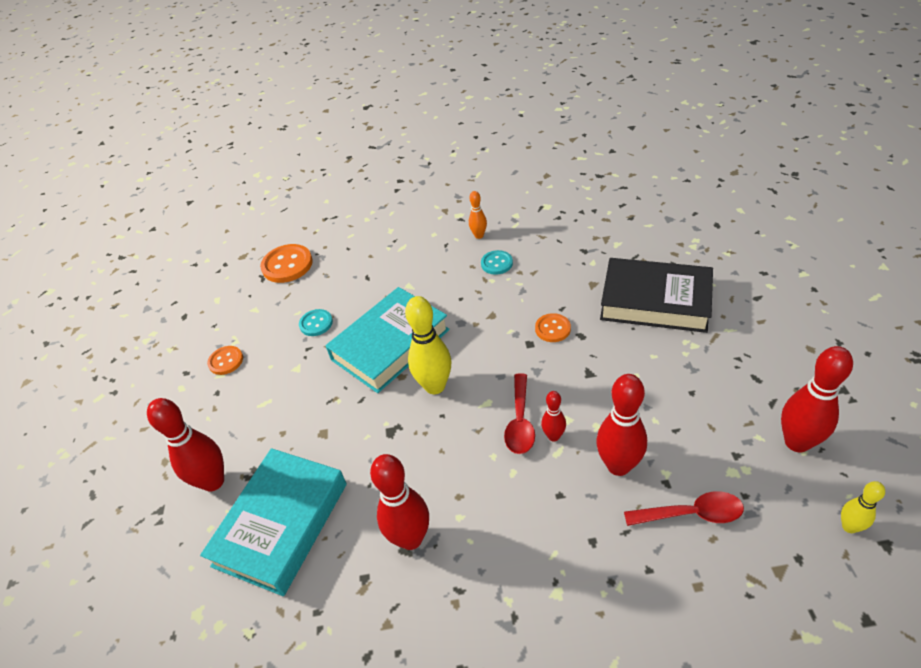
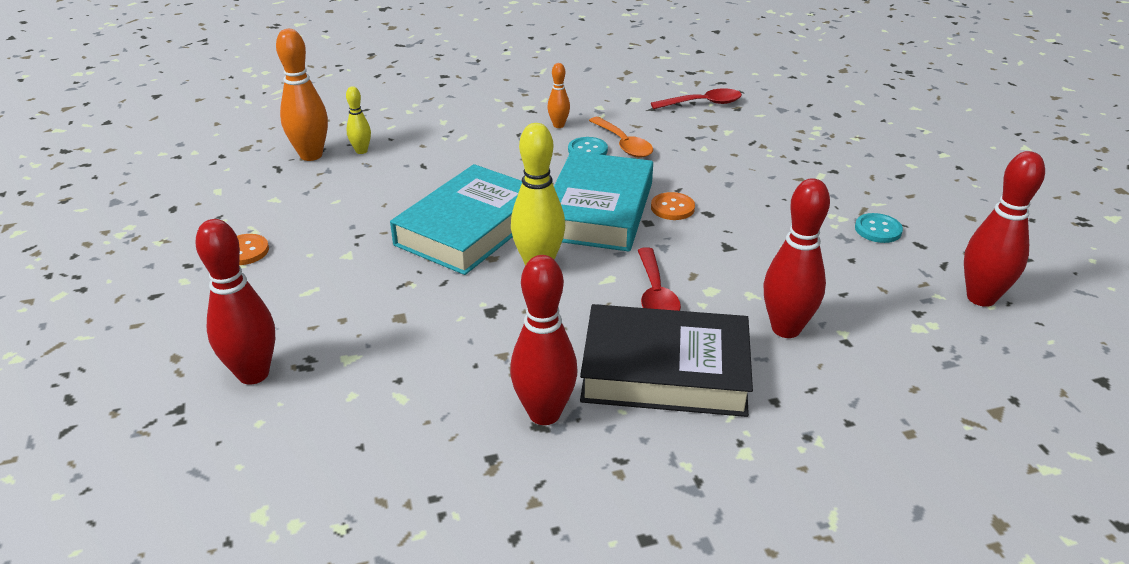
camera: 15 degrees left, 10 degrees down
turquoise book [200,448,347,596] -> turquoise book moved to [554,151,653,252]
orange button [260,244,313,283] -> orange bowling pin [276,29,328,161]
turquoise button [299,309,333,336] -> turquoise button moved to [855,213,903,243]
red bowling pin [541,391,566,441] -> none
black book [600,258,713,333] -> black book moved to [580,304,753,417]
red spoon [624,491,744,526] -> red spoon moved to [651,88,742,109]
yellow bowling pin [841,481,885,533] -> yellow bowling pin moved to [346,86,371,154]
none -> orange spoon [589,117,653,158]

